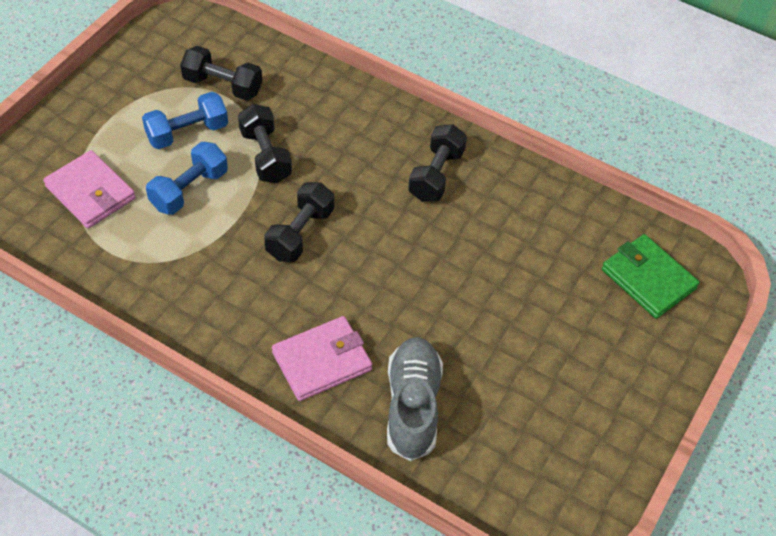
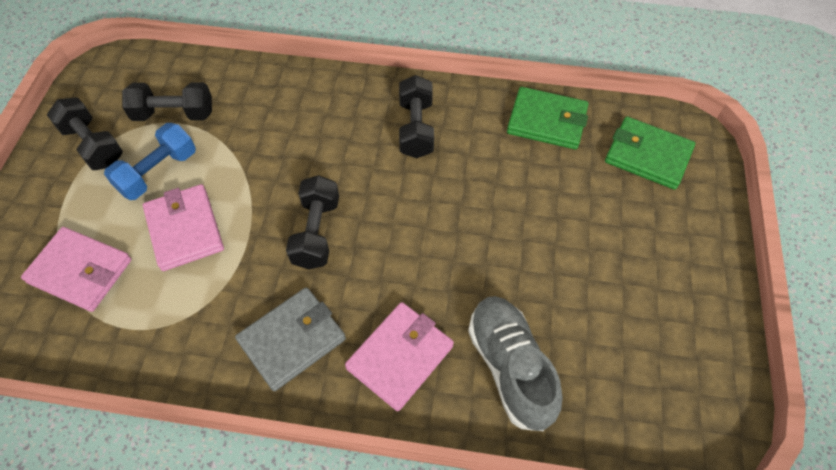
camera: 20 degrees left, 5 degrees up
blue dumbbell [146,142,228,215] -> pink wallet [143,184,224,271]
black dumbbell [238,104,292,183] -> black dumbbell moved to [47,97,123,170]
none -> grey wallet [235,287,346,391]
none -> green wallet [507,87,588,149]

